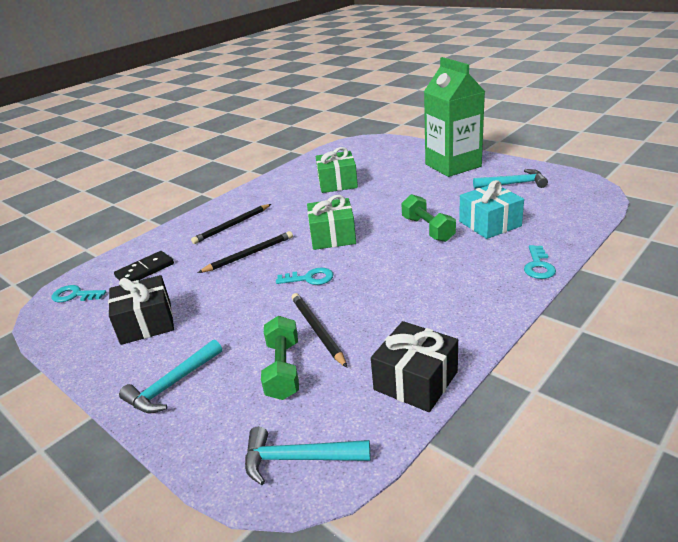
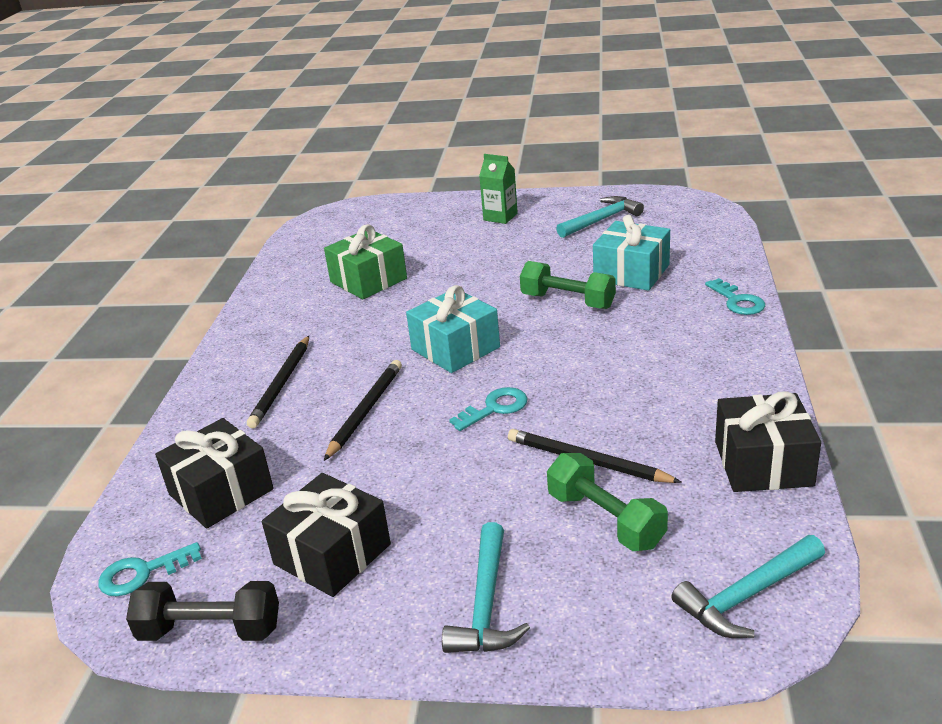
camera: 35 degrees left, 0 degrees up
black domino [114,251,174,282] -> black gift [155,418,274,529]
green gift [307,195,356,250] -> turquoise gift [406,285,500,373]
green carton [424,57,485,177] -> green carton [479,154,518,224], size x0.45
none -> black dumbbell [126,581,279,641]

